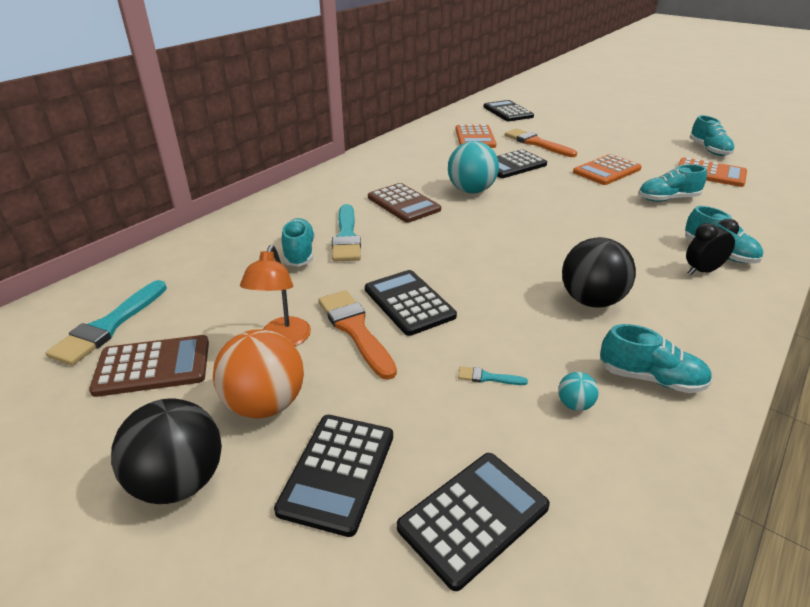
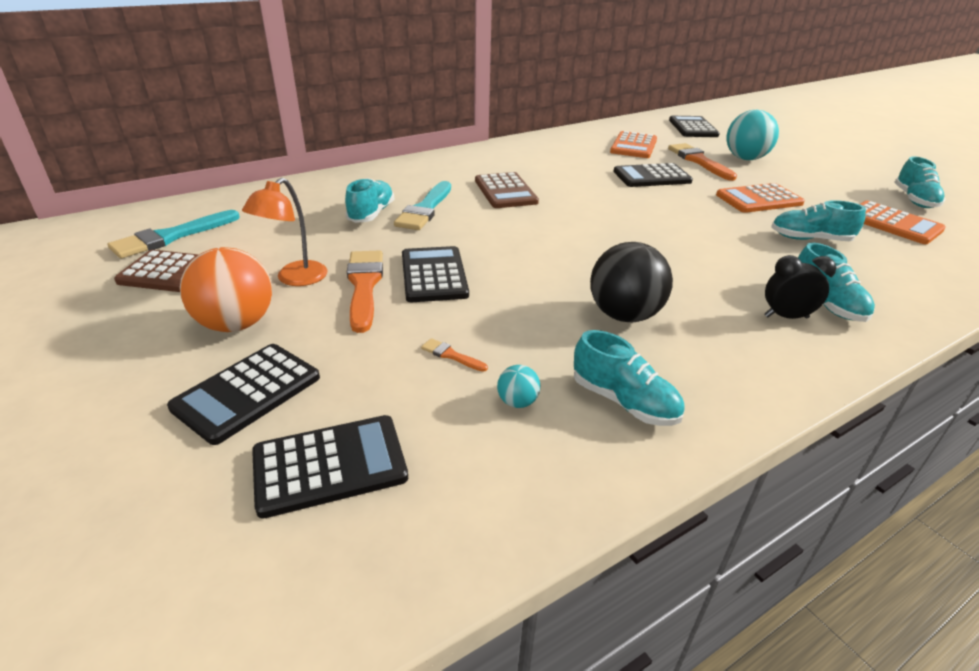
camera: 20 degrees right, 0 degrees up
black ball [111,398,222,504] -> none
turquoise ball [448,141,499,194] -> turquoise ball moved to [726,110,779,160]
turquoise brush [458,366,528,385] -> orange brush [421,338,488,372]

